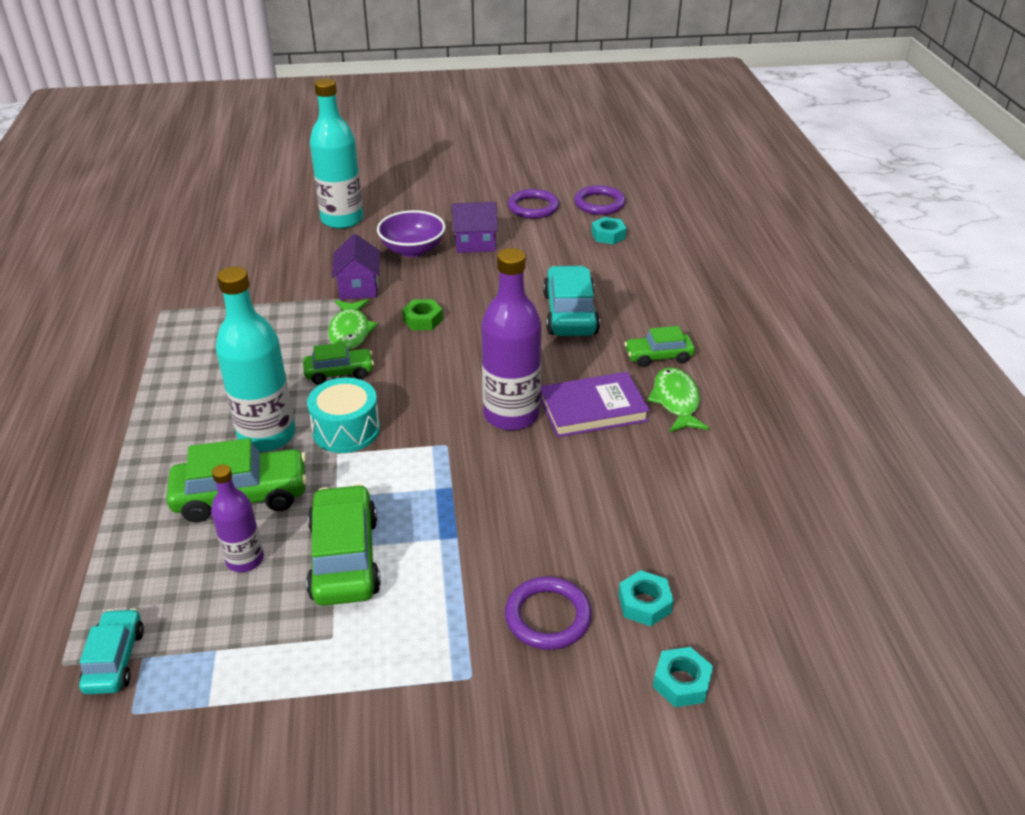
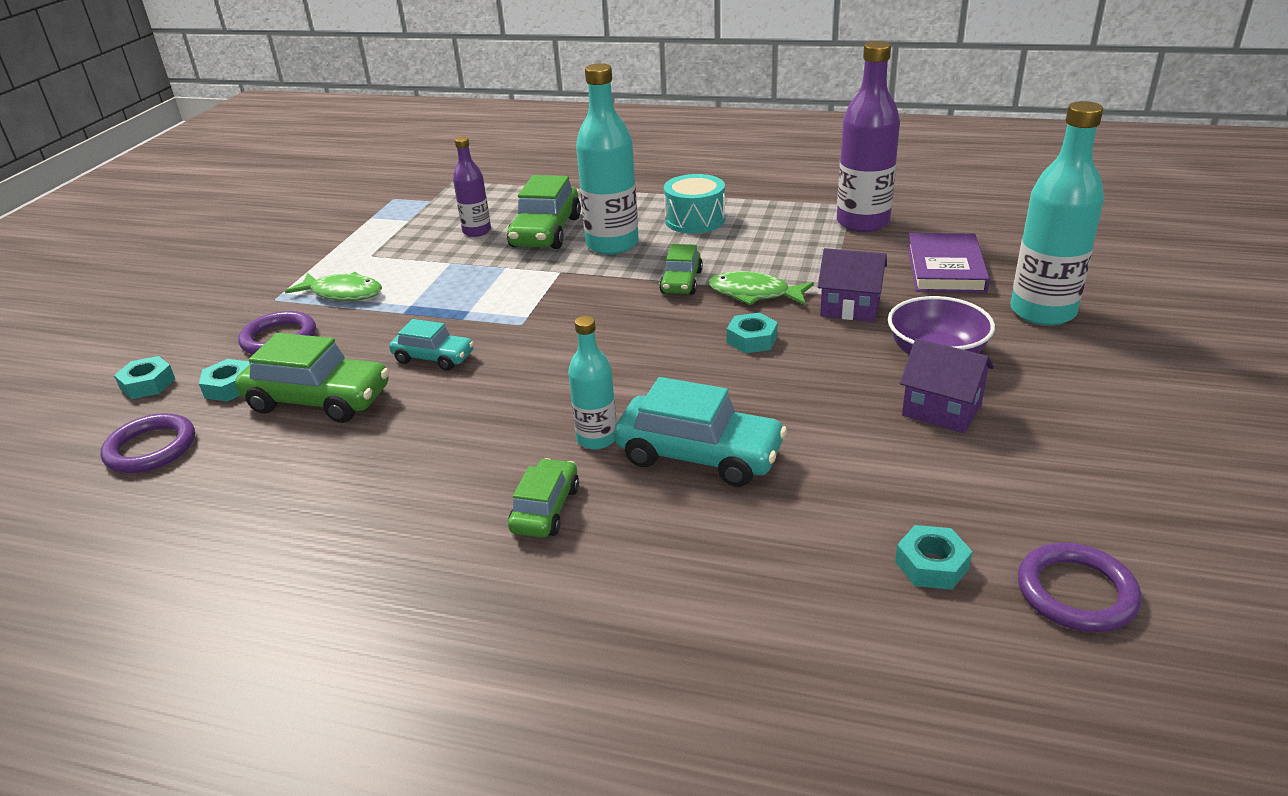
camera: 115 degrees right, 5 degrees down
turquoise car [79,608,144,694] -> turquoise car moved to [389,319,474,371]
green car [306,484,381,606] -> green car moved to [235,333,389,423]
turquoise drum [307,378,380,453] -> turquoise drum moved to [664,174,725,234]
green nut [402,299,443,330] -> turquoise nut [727,313,778,353]
purple house [452,202,498,253] -> purple house turned 75 degrees counterclockwise [900,338,994,433]
purple bottle [481,248,542,430] -> purple bottle moved to [837,41,900,232]
purple ring [508,189,559,219] -> purple ring moved to [100,413,195,473]
purple book [540,372,650,438] -> purple book moved to [907,233,990,293]
green fish [647,367,709,432] -> green fish moved to [285,272,382,301]
none -> turquoise bottle [568,316,617,449]

